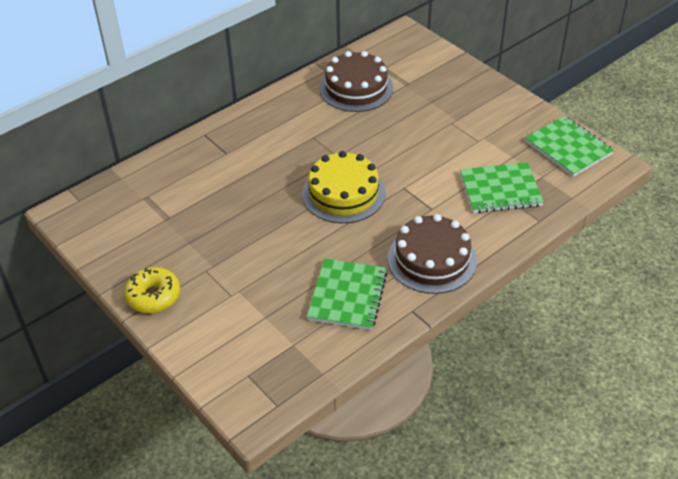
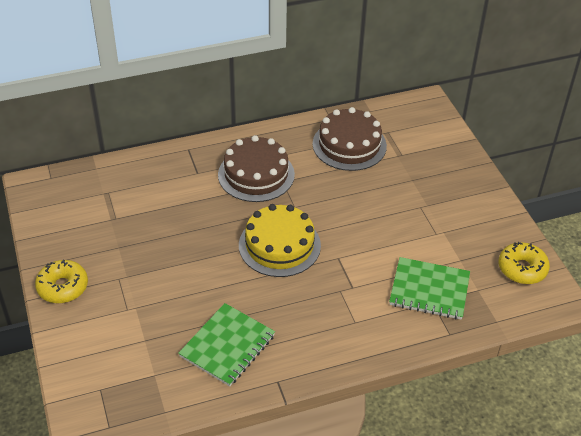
camera: 20 degrees right, 0 degrees up
brown cake [388,214,477,294] -> brown cake moved to [218,135,295,202]
green notebook [525,116,614,177] -> yellow donut [498,242,550,284]

